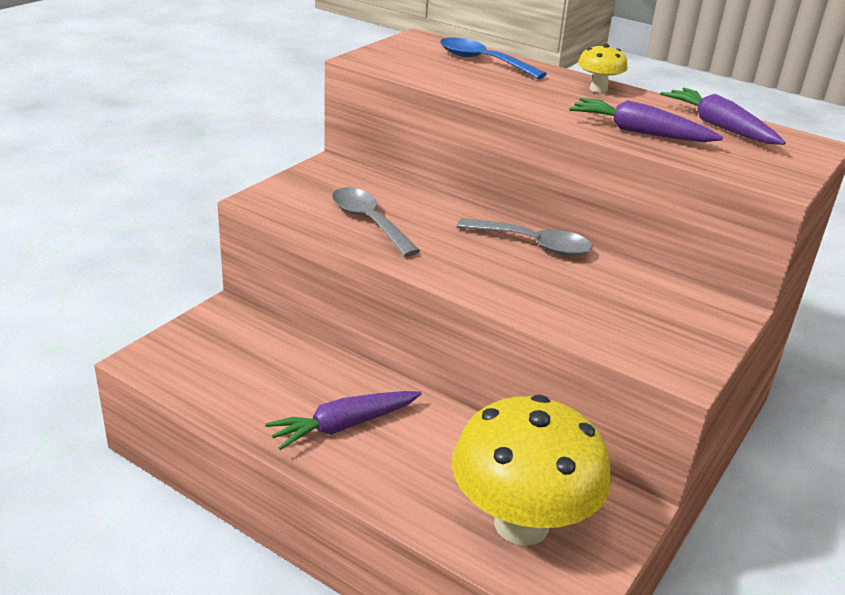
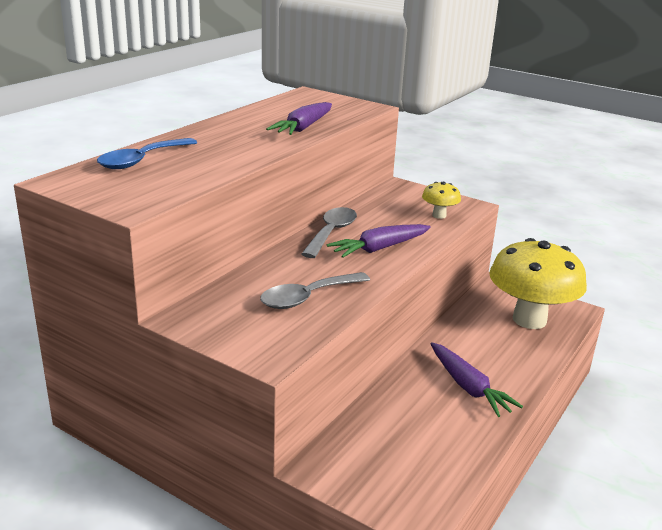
camera: 90 degrees left, 5 degrees down
yellow mushroom [578,44,628,93] -> yellow mushroom moved to [422,182,461,219]
purple carrot [660,88,786,145] -> purple carrot moved to [327,224,431,258]

